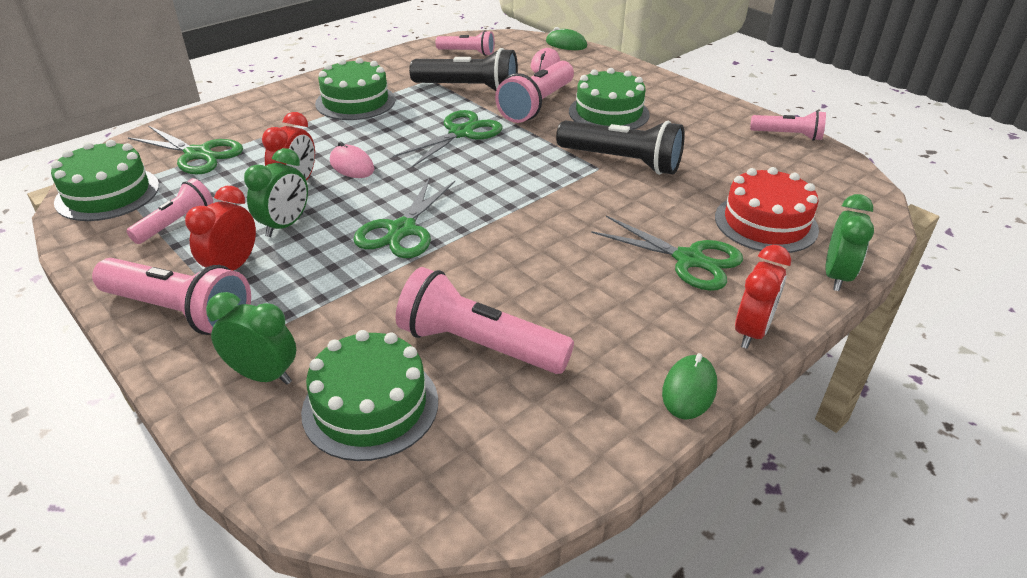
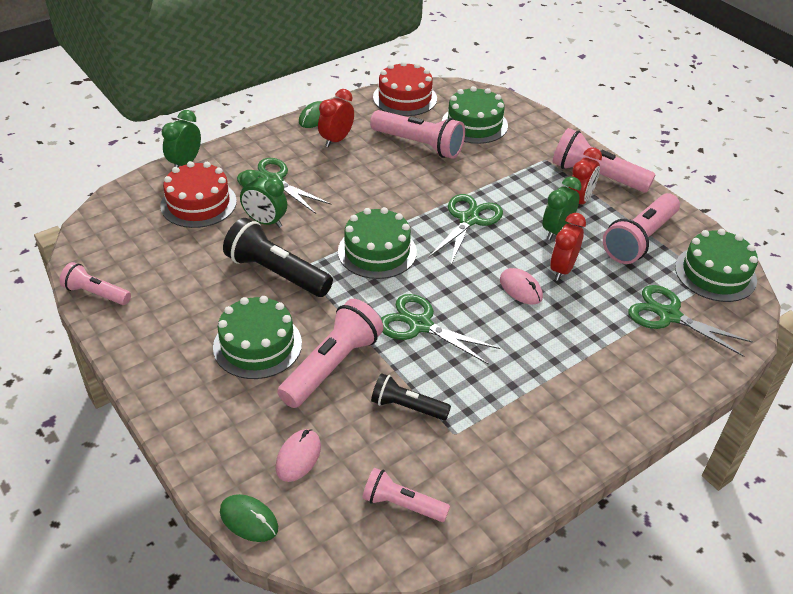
camera: 175 degrees left, 5 degrees up
pink flashlight [126,178,213,244] -> pink flashlight [603,193,680,264], size x1.67
green clock [206,292,296,385] -> green clock moved to [240,170,287,228]
green cake [315,58,395,120] -> green cake moved to [338,207,417,279]
green scissors [393,110,502,167] -> green scissors turned 75 degrees clockwise [381,294,500,365]
black flashlight [409,48,518,91] -> black flashlight [371,373,451,420], size x0.60
red clock [735,245,791,349] -> red clock moved to [318,89,354,148]
none -> red cake [373,61,437,116]

